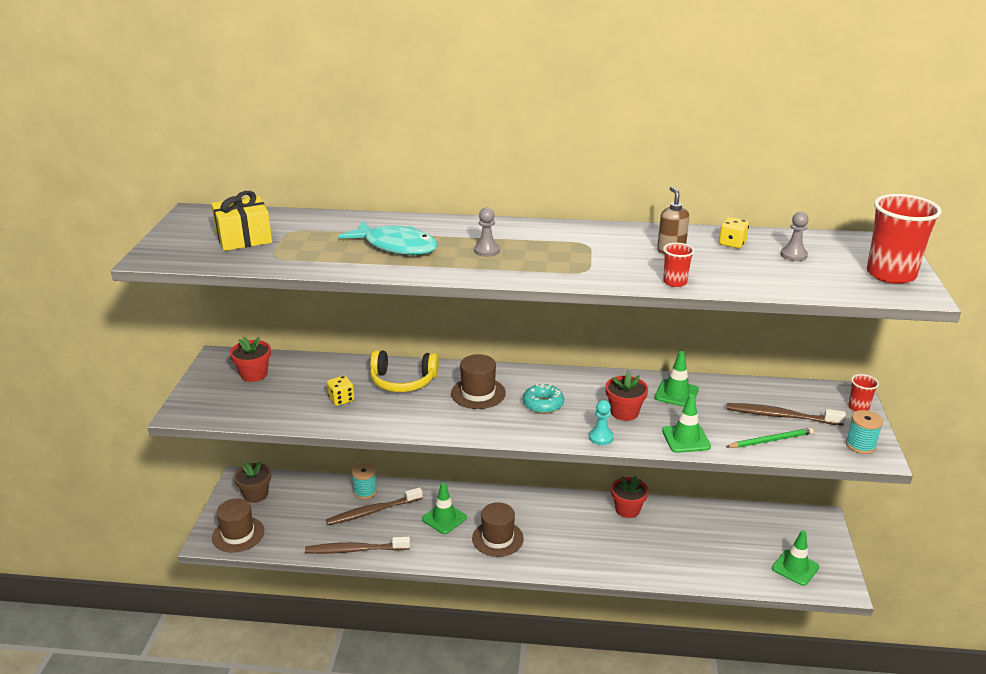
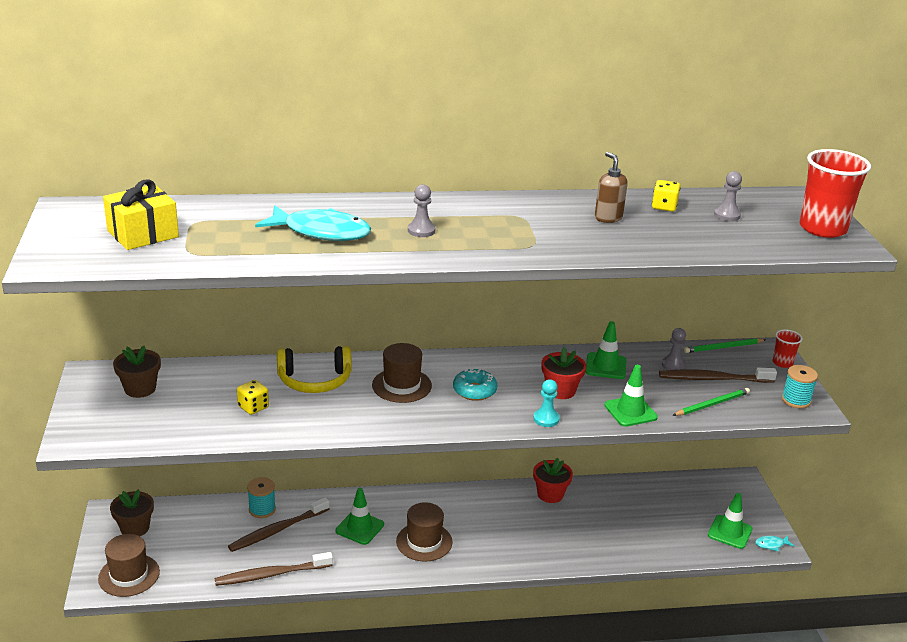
camera: 15 degrees left, 0 degrees up
red flower pot [230,337,271,382] -> brown flower pot [113,346,161,398]
red cup [663,243,694,287] -> none
none -> grey pawn [662,328,686,370]
none -> green pencil [684,338,765,353]
none -> turquoise fish [755,536,794,552]

